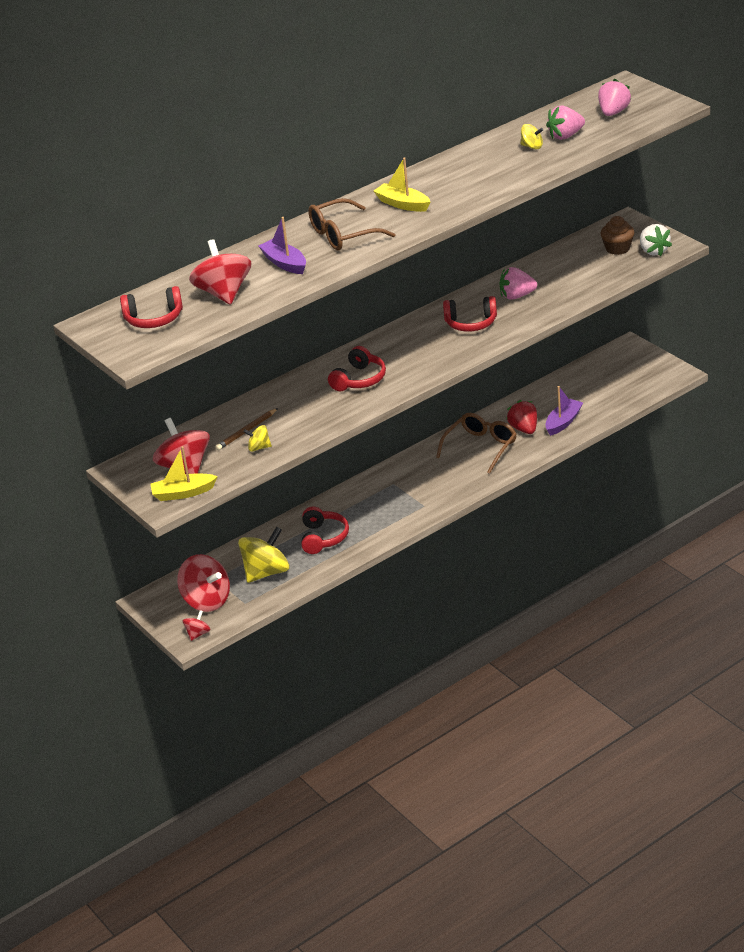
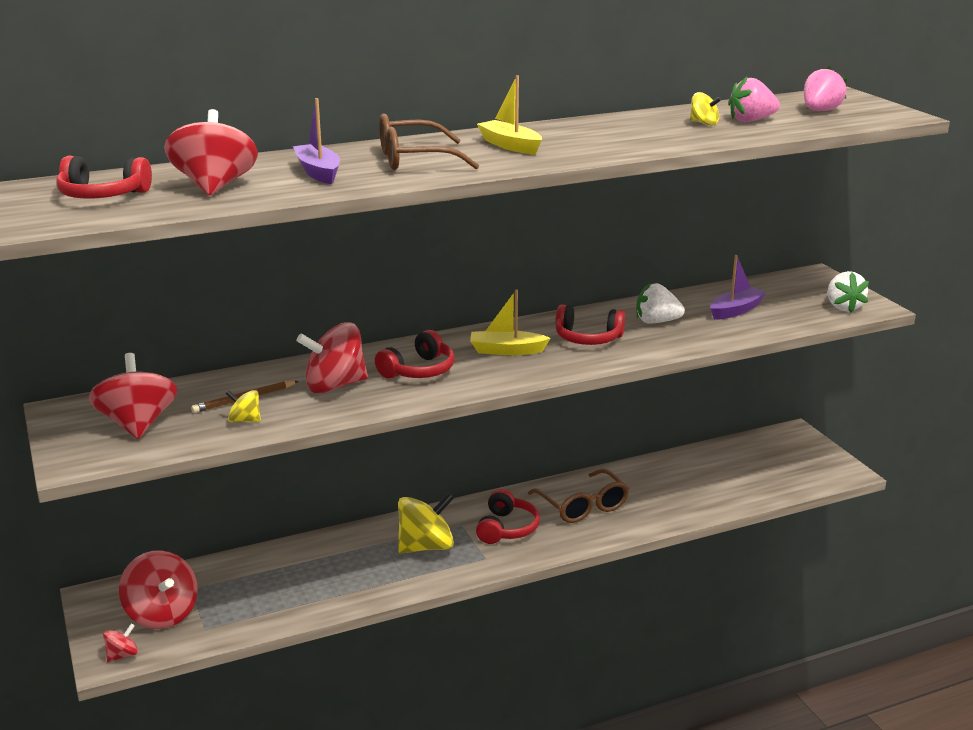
camera: 10 degrees right, 10 degrees down
yellow boat [151,446,218,501] -> yellow boat moved to [470,289,551,355]
yellow spinning top [238,527,290,583] -> yellow spinning top moved to [398,493,454,553]
red headphones [301,507,349,554] -> red headphones moved to [476,489,540,544]
brown glasses [436,413,517,474] -> brown glasses turned 105 degrees clockwise [528,469,629,523]
pink strawberry [500,267,537,300] -> white strawberry [636,283,685,324]
red strawberry [507,400,537,434] -> none
purple boat [545,386,583,436] -> purple boat moved to [710,255,766,320]
brown cupcake [600,216,635,255] -> none
none -> red spinning top [296,322,368,393]

